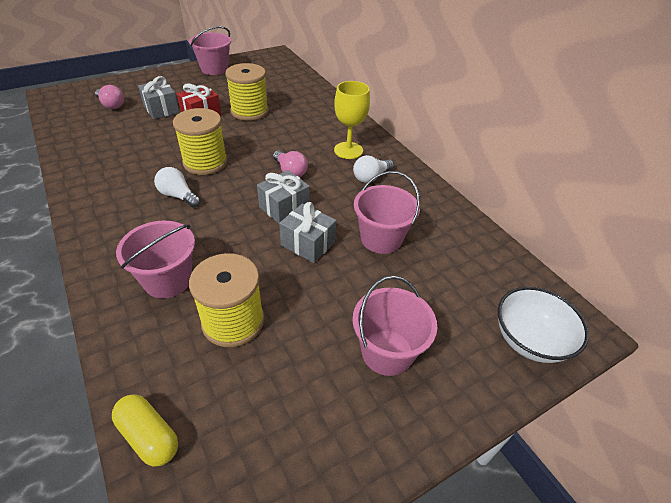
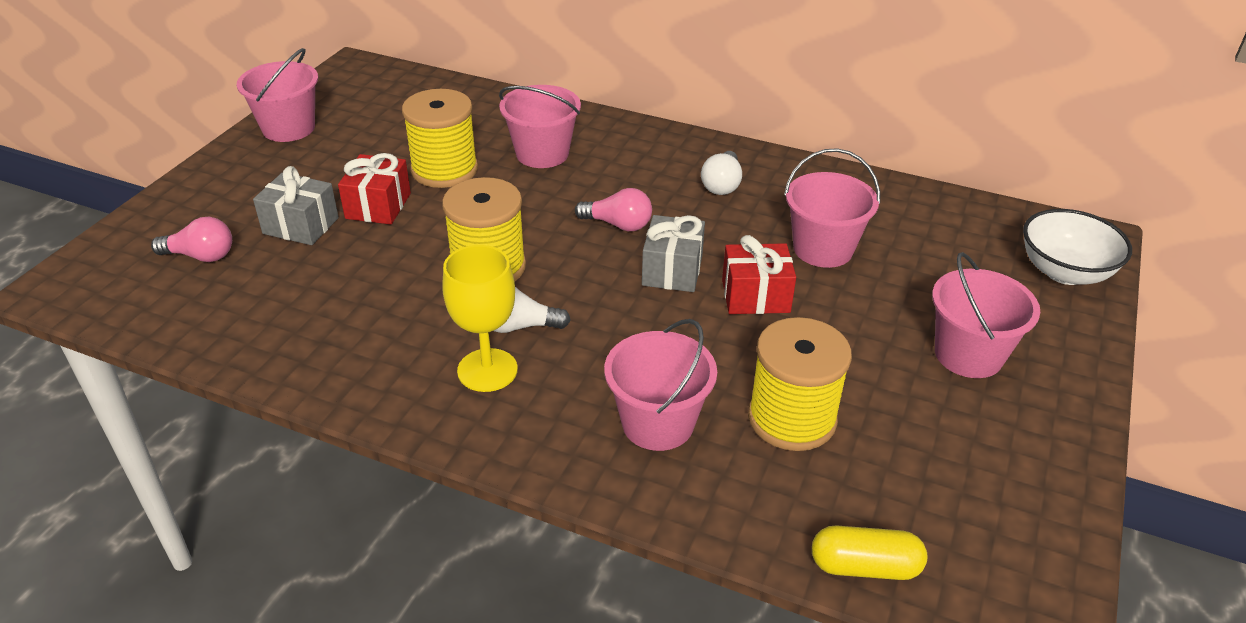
camera: 35 degrees left, 5 degrees down
grey gift [279,202,336,263] -> red gift [722,235,796,314]
yellow goblet [334,81,370,159] -> yellow goblet moved to [442,245,518,392]
none -> pink bucket [499,85,581,168]

